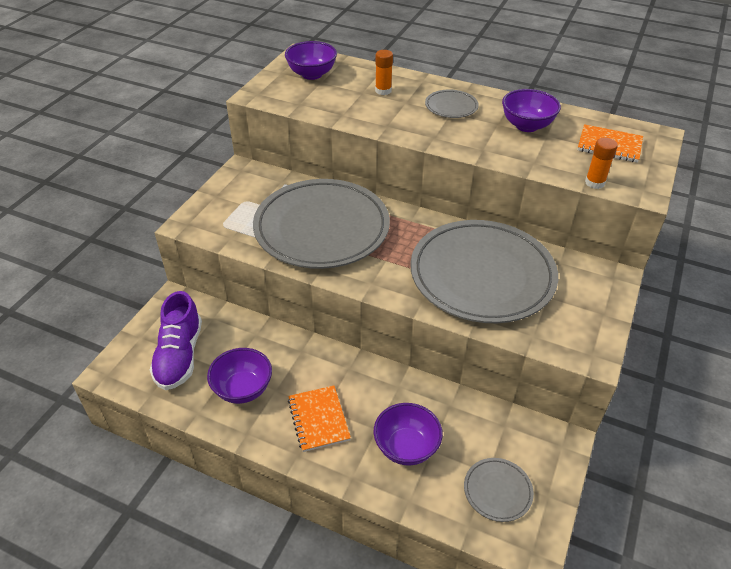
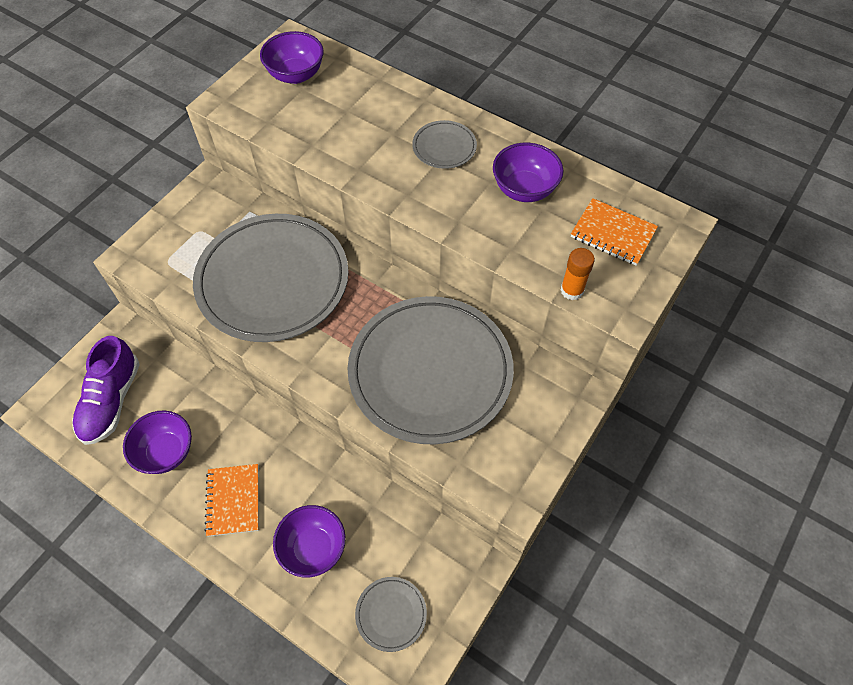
camera: 10 degrees right, 15 degrees up
orange glue stick [375,50,393,95] -> none

